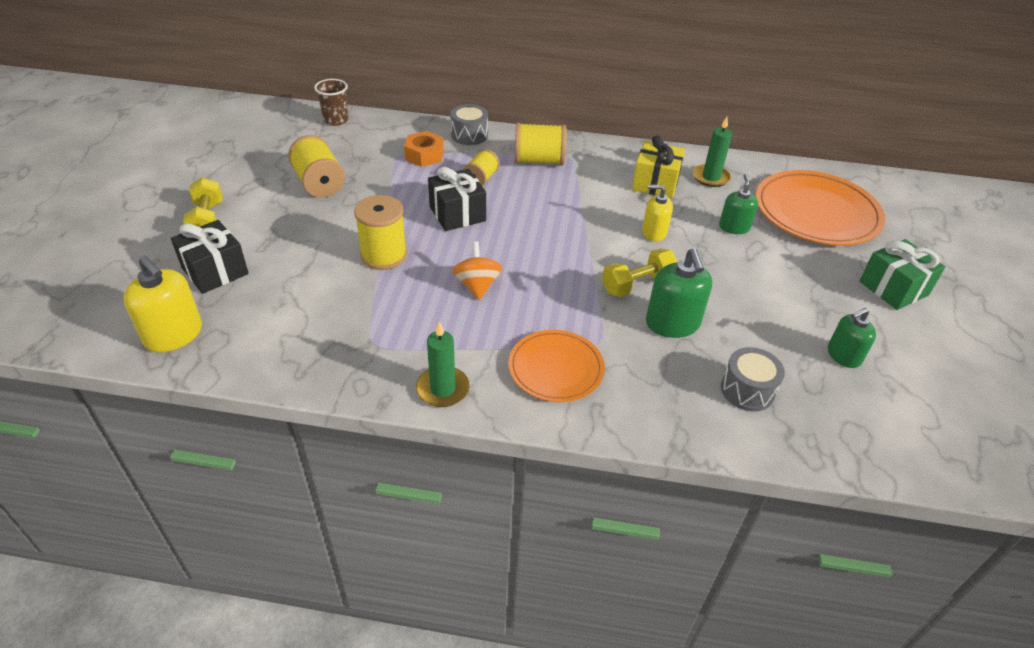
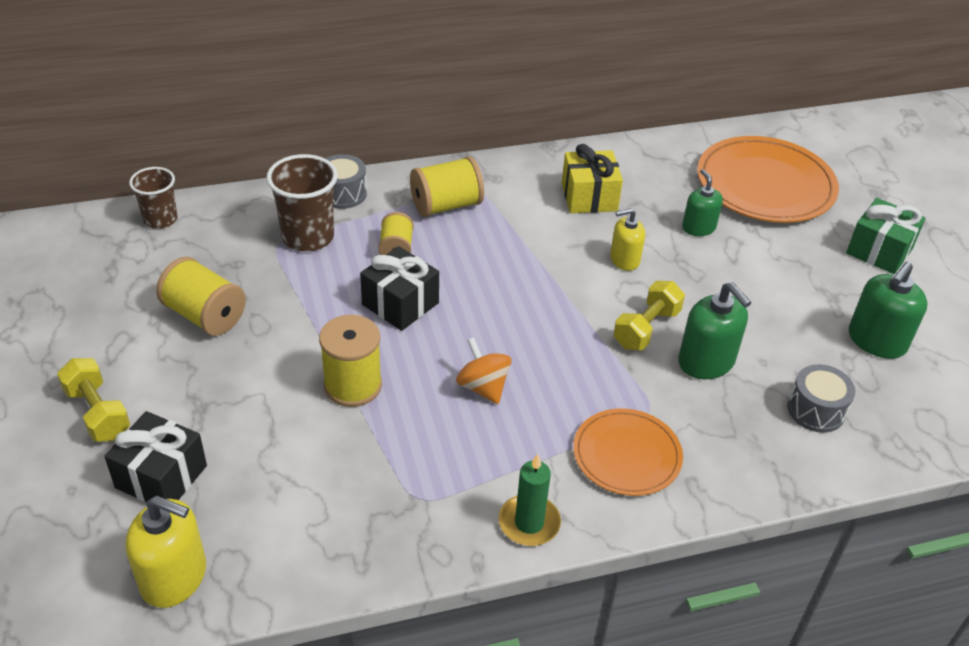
camera: 25 degrees left, 0 degrees up
orange nut [404,131,444,167] -> brown cup [266,154,338,251]
green candle [693,117,732,187] -> none
green soap dispenser [828,308,876,368] -> green soap dispenser [849,262,927,359], size x1.54

